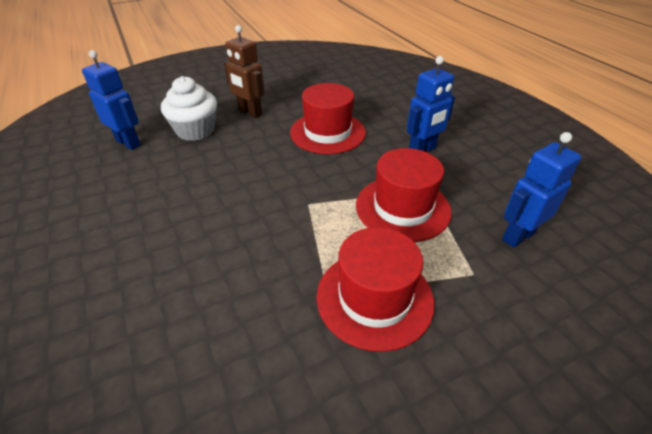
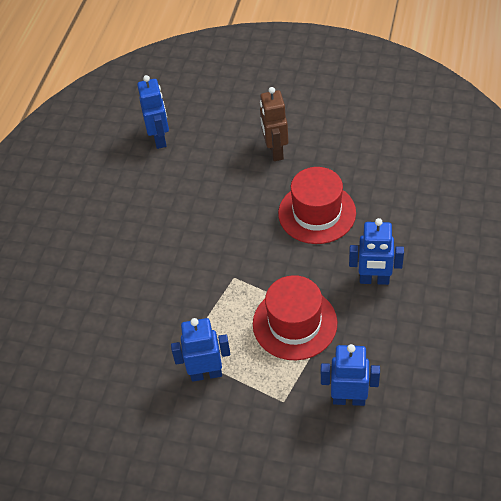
camera: 45 degrees right, 10 degrees up
white cupcake [161,76,217,141] -> none
red hat [316,227,435,352] -> blue robot [171,318,230,382]

